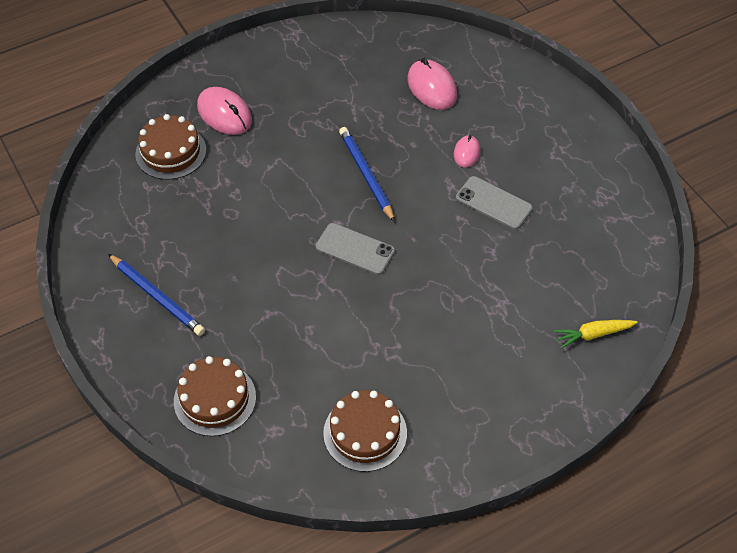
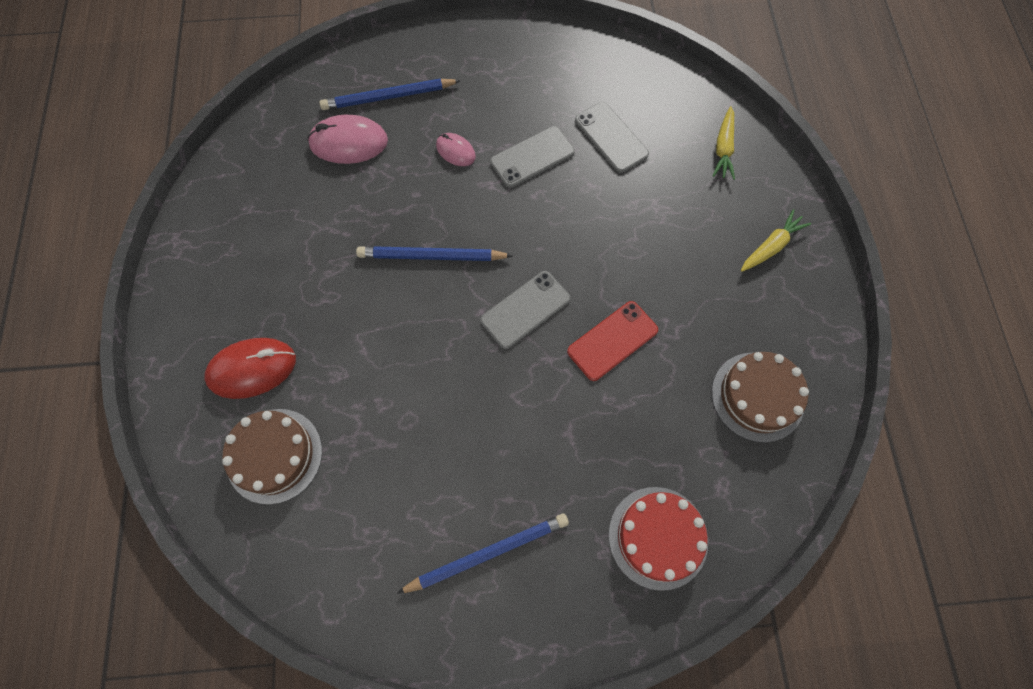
camera: 65 degrees left, 15 degrees up
brown cake [174,356,256,436] -> red cake [608,487,708,591]
pink mouse [197,87,252,135] -> red mouse [204,338,296,399]
none -> blue pencil [319,78,461,110]
none -> red phone [567,301,658,381]
none -> grey phone [575,102,649,173]
none -> yellow carrot [741,209,811,272]

